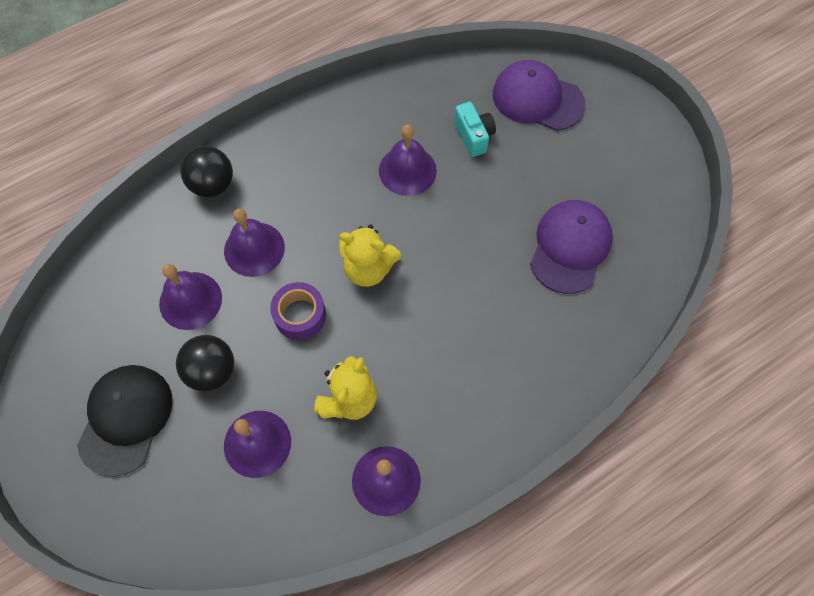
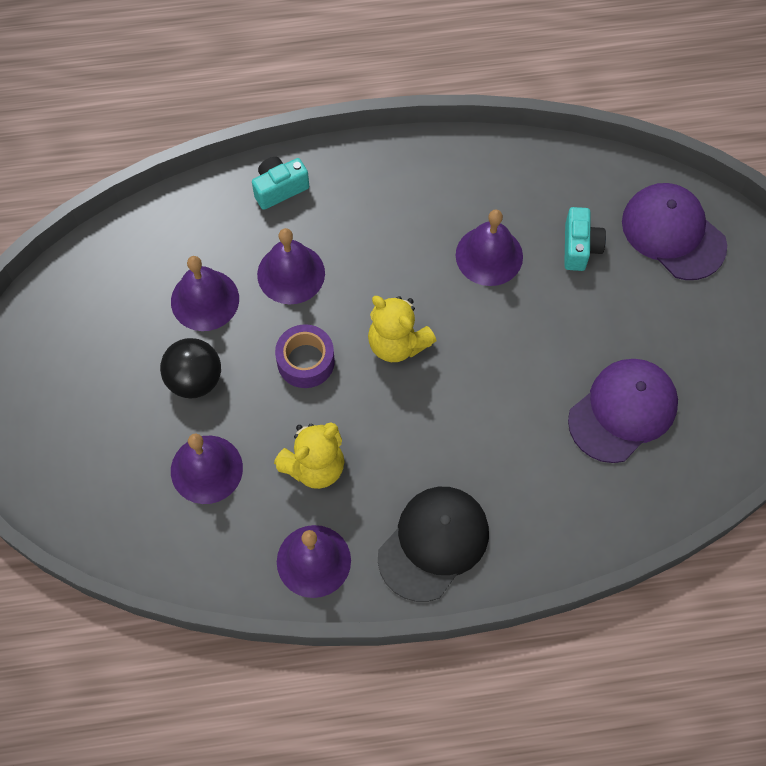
camera: 25 degrees right, 0 degrees up
black cap [77,365,172,477] -> black cap moved to [378,487,489,602]
black ball [180,146,233,197] -> turquoise camera [252,157,309,210]

